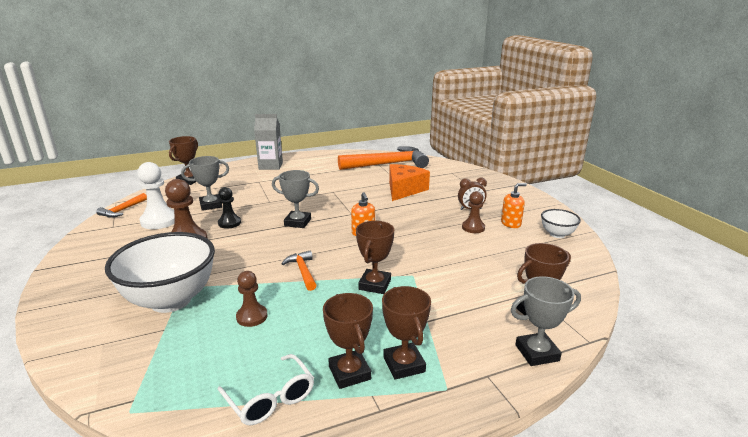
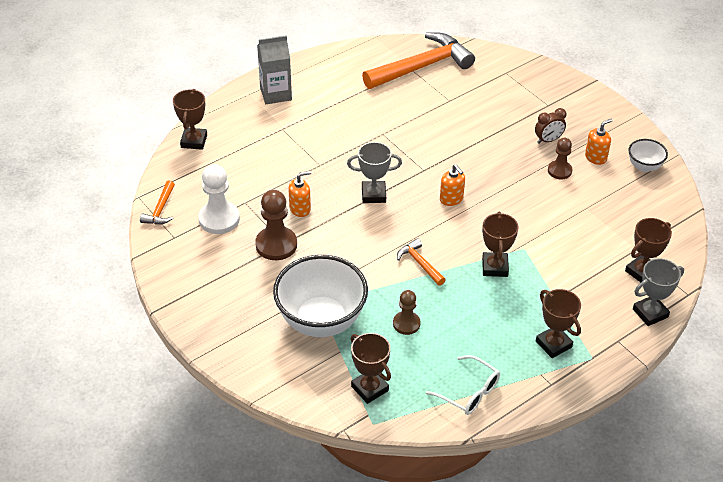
camera: 15 degrees left, 20 degrees up
grey trophy [181,156,229,211] -> none
black pawn [218,187,241,229] -> orange soap dispenser [288,171,311,217]
brown trophy [323,293,373,389] -> brown trophy moved to [351,333,391,404]
orange cheese [389,164,430,201] -> none

